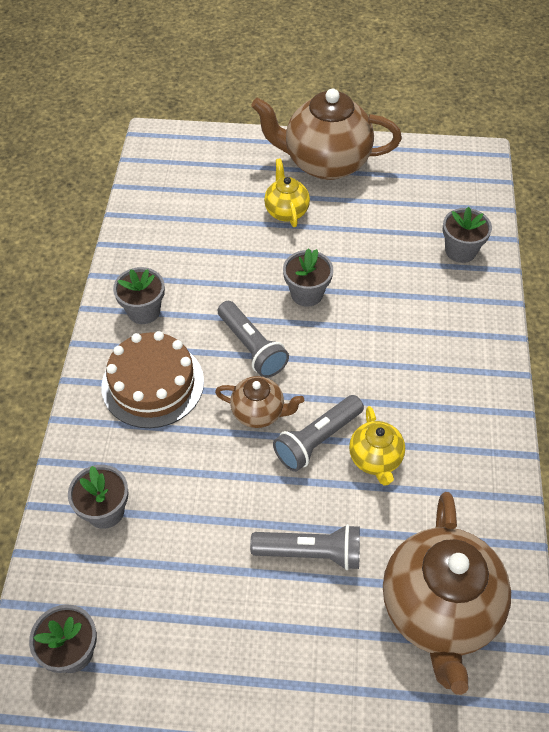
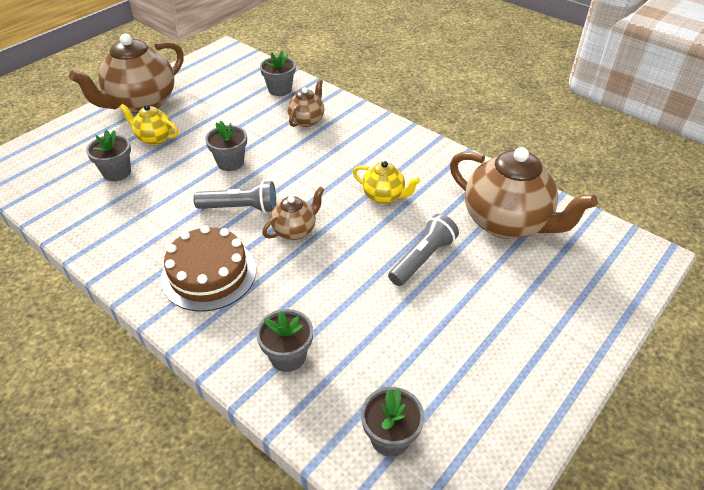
camera: 55 degrees left, 10 degrees down
grey flower pot [113,267,165,324] -> grey flower pot moved to [86,129,131,181]
grey flashlight [273,395,364,472] -> none
none -> brown teapot [287,79,324,127]

